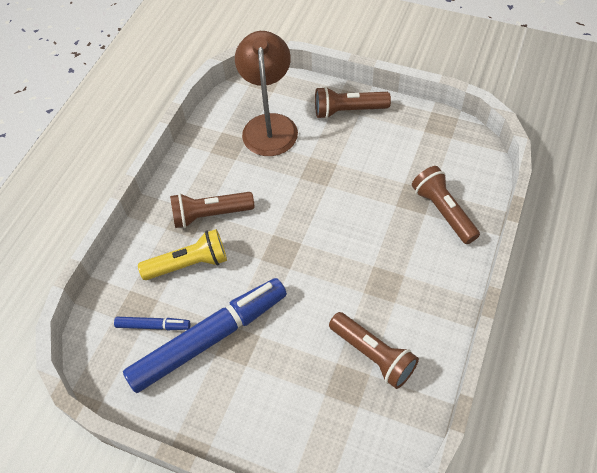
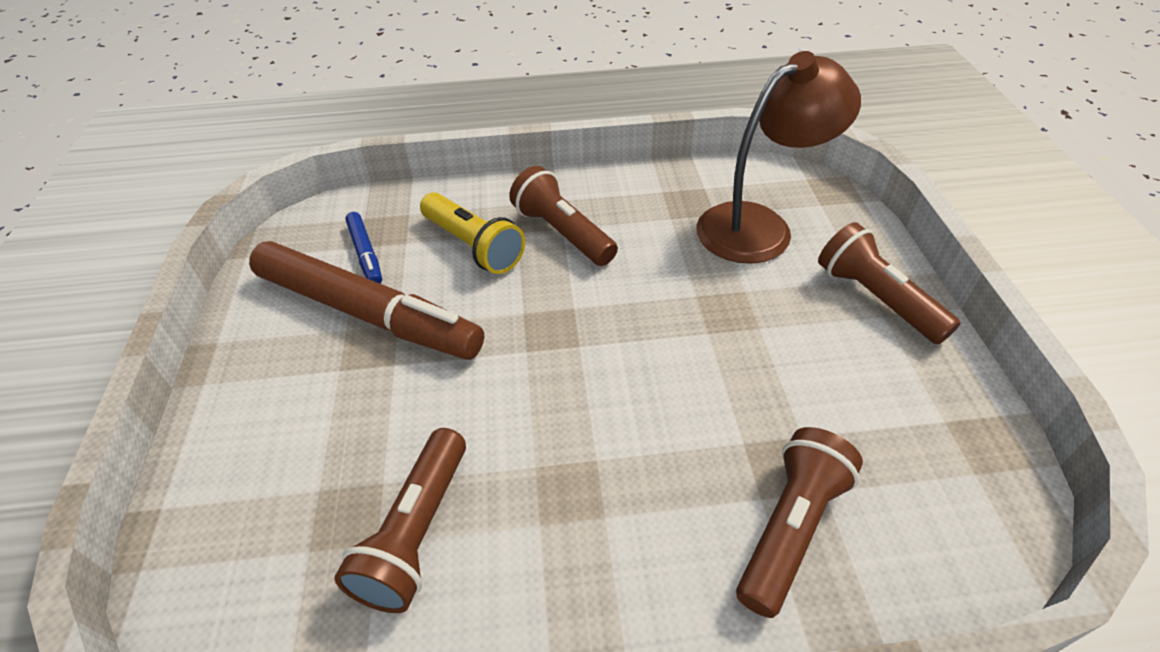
camera: 60 degrees right, 10 degrees down
blue marker [123,278,287,393] -> brown marker [249,241,484,360]

